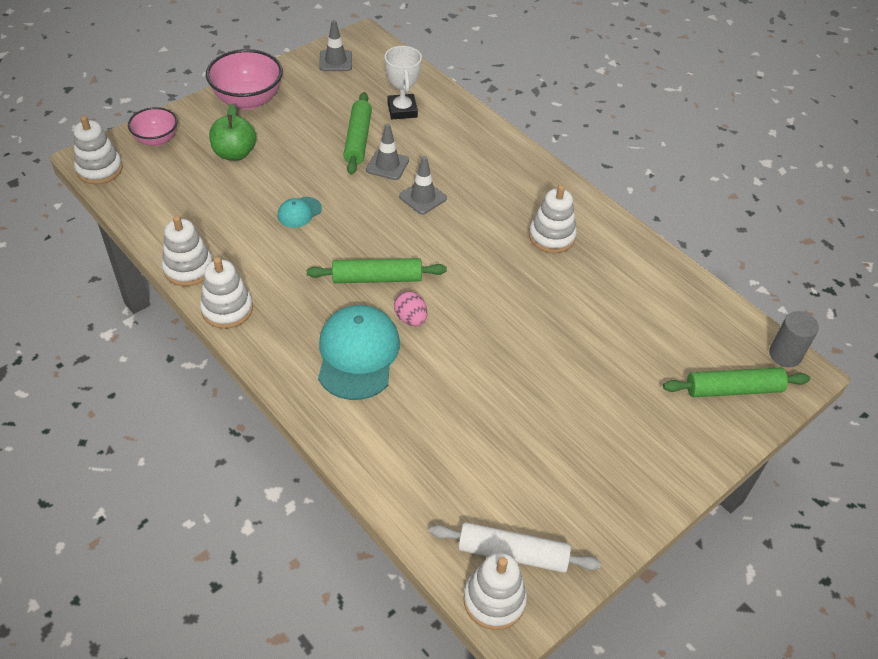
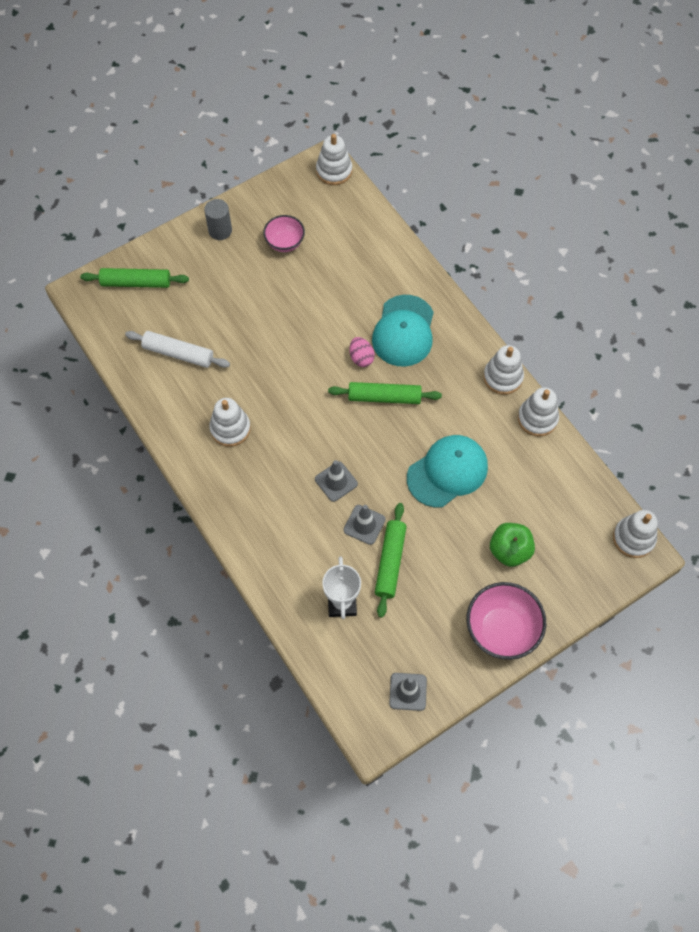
camera: 170 degrees left, 15 degrees up
pink bowl [128,107,178,146] -> pink bowl moved to [263,215,305,252]
turquoise cap [278,197,322,228] -> turquoise cap [407,435,488,508], size x2.08
white rolling pin [429,522,601,573] -> white rolling pin moved to [125,331,230,368]
grey cylinder [769,311,819,367] -> grey cylinder moved to [204,199,232,240]

